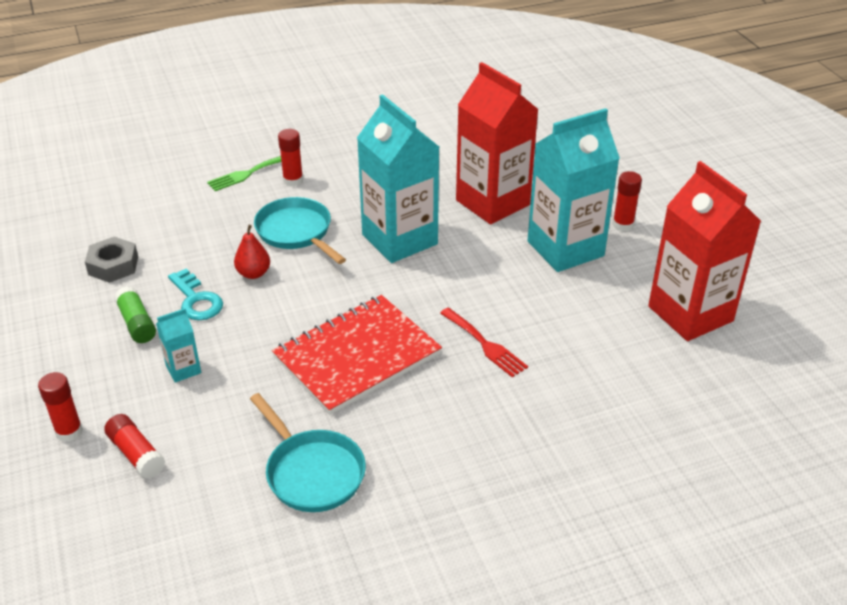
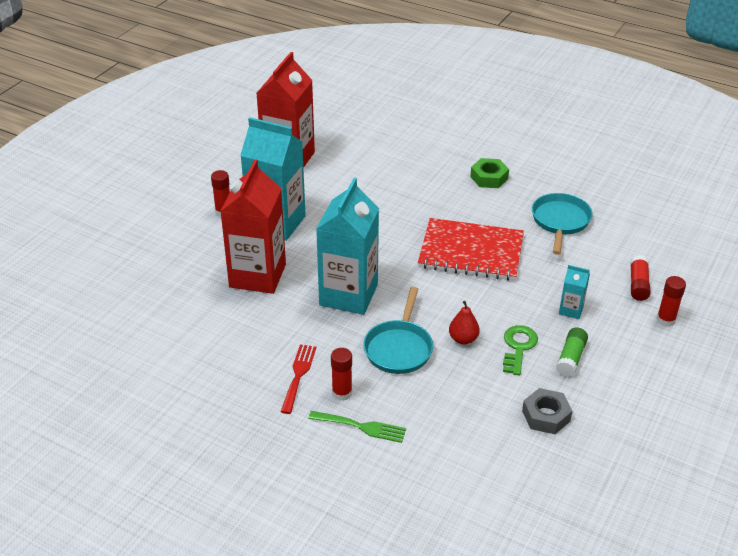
camera: 130 degrees left, 0 degrees up
turquoise key [168,268,223,320] -> green key [503,325,538,375]
red fork [440,307,528,377] -> red fork moved to [281,344,316,414]
none -> green nut [470,158,509,188]

